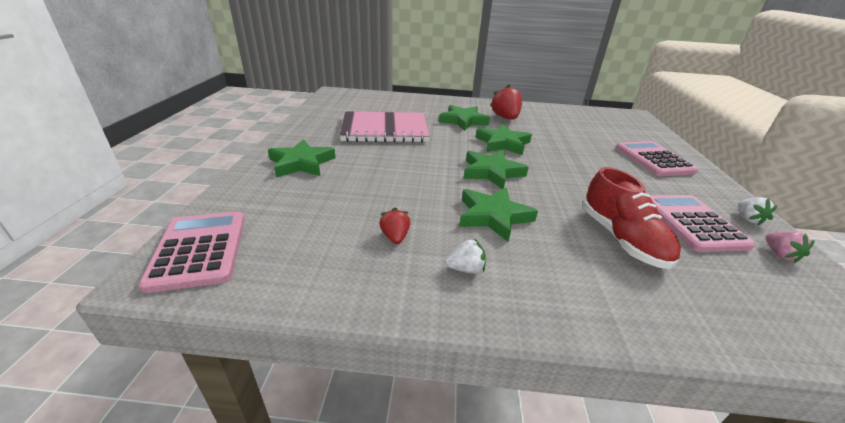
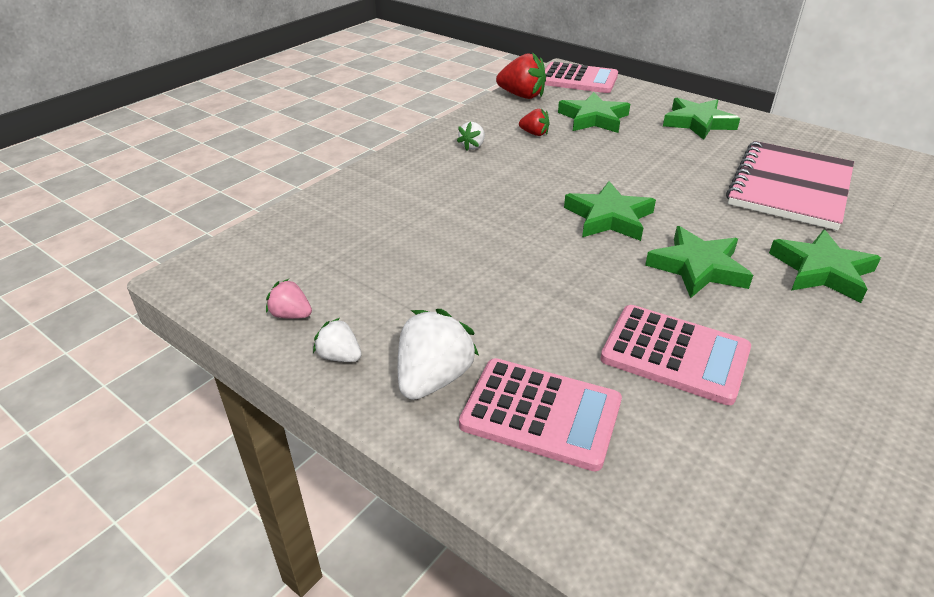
camera: 125 degrees right, 5 degrees up
green star [459,187,538,242] -> green star moved to [558,92,630,133]
red strawberry [490,85,522,120] -> red strawberry moved to [496,52,546,99]
red shoe [582,167,681,269] -> none
pink calculator [650,195,755,252] -> pink calculator moved to [600,305,751,405]
none -> white strawberry [398,309,479,400]

